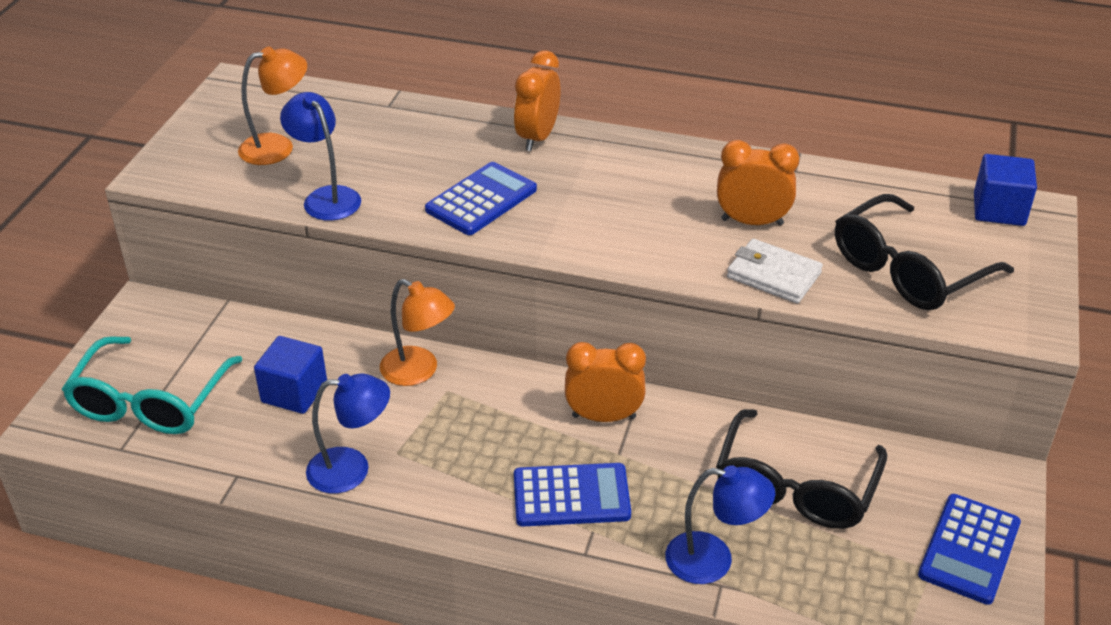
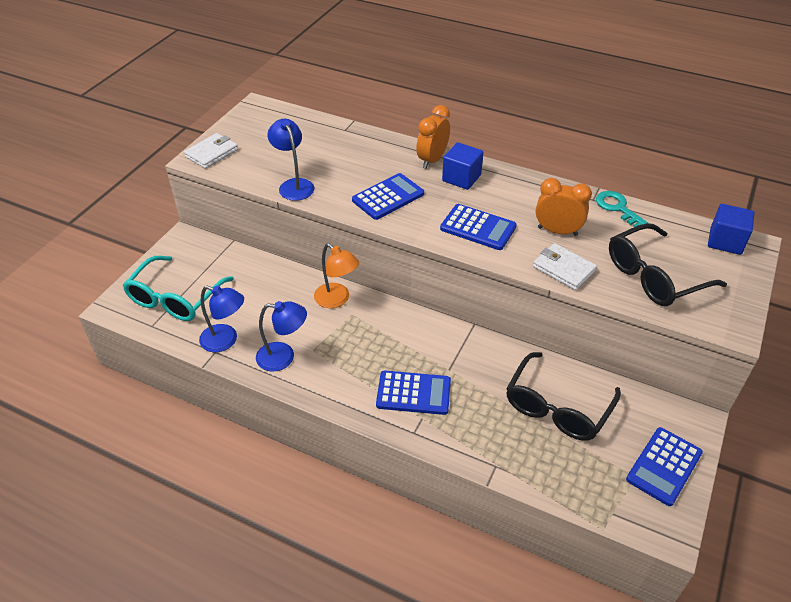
camera: 10 degrees right, 5 degrees up
orange lamp [238,47,307,165] -> none
blue cube [254,336,327,414] -> blue cube moved to [442,142,484,190]
orange clock [565,342,646,422] -> none
blue lamp [665,465,775,584] -> blue lamp moved to [199,286,244,352]
none -> white wallet [184,133,238,169]
none -> blue calculator [440,204,517,250]
none -> turquoise key [596,191,648,227]

